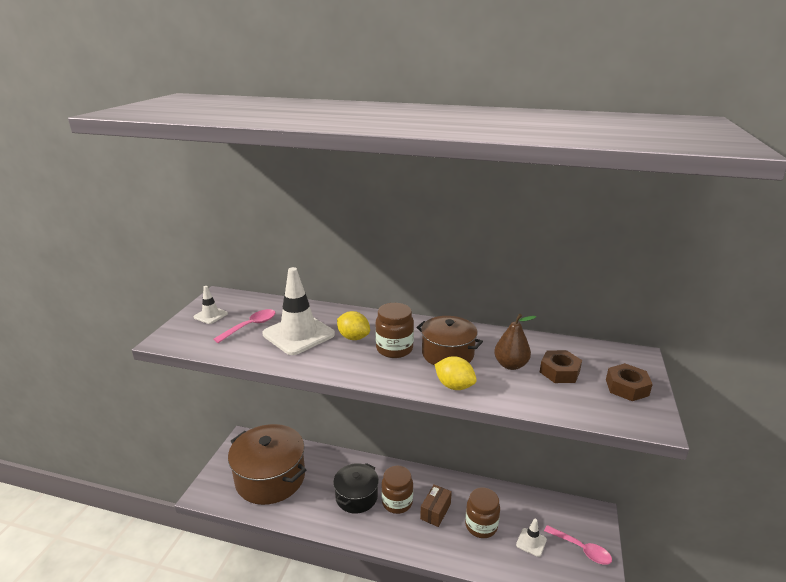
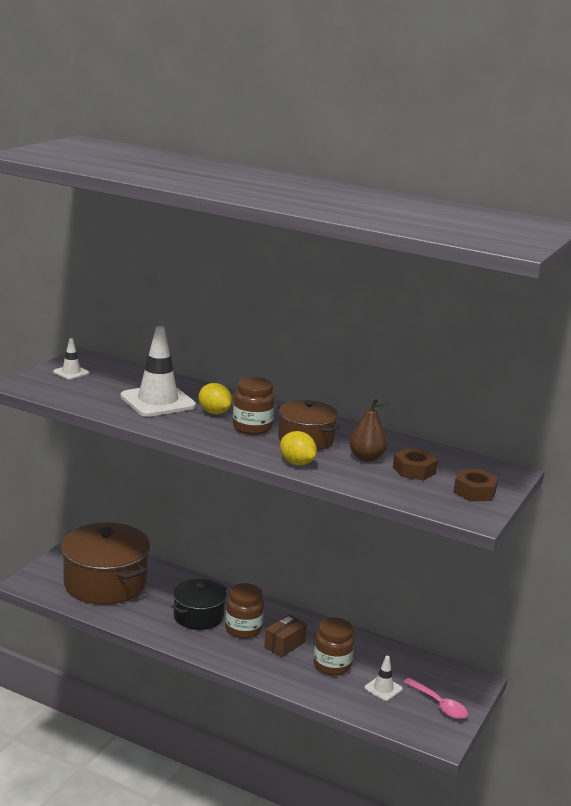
camera: 10 degrees right, 5 degrees down
pink spoon [213,309,275,343] -> none

